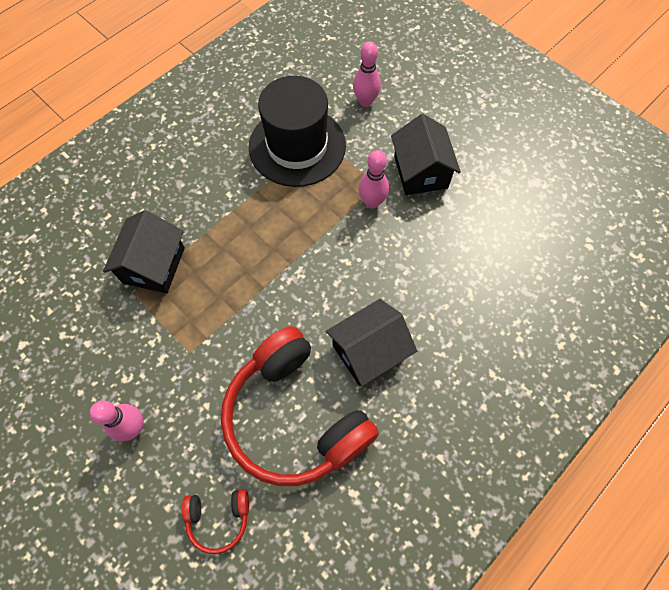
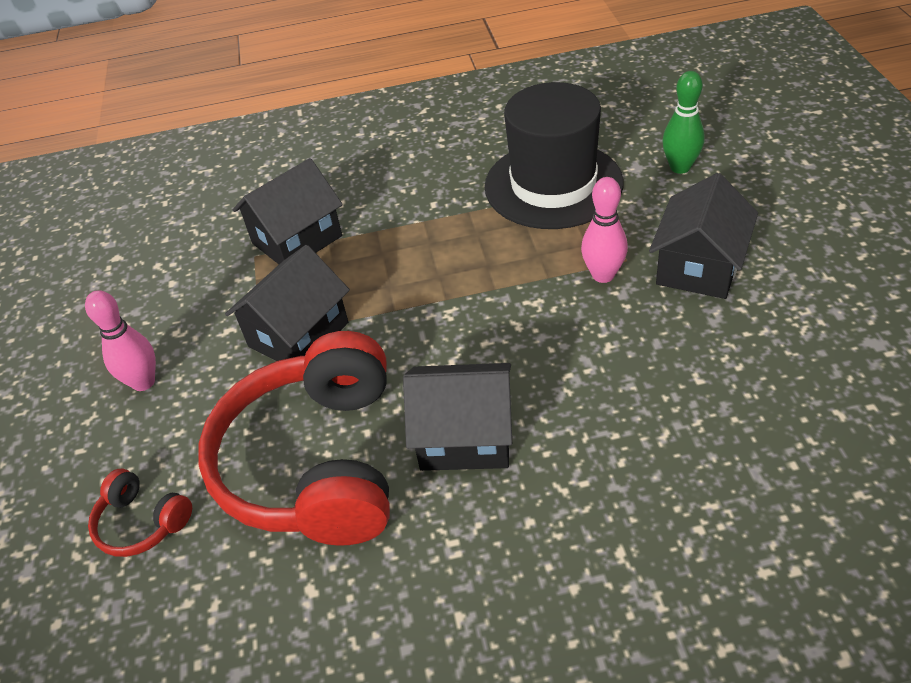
camera: 40 degrees right, 20 degrees down
pink bowling pin [353,41,381,107] -> green bowling pin [662,71,705,174]
none -> black house [225,245,350,361]

